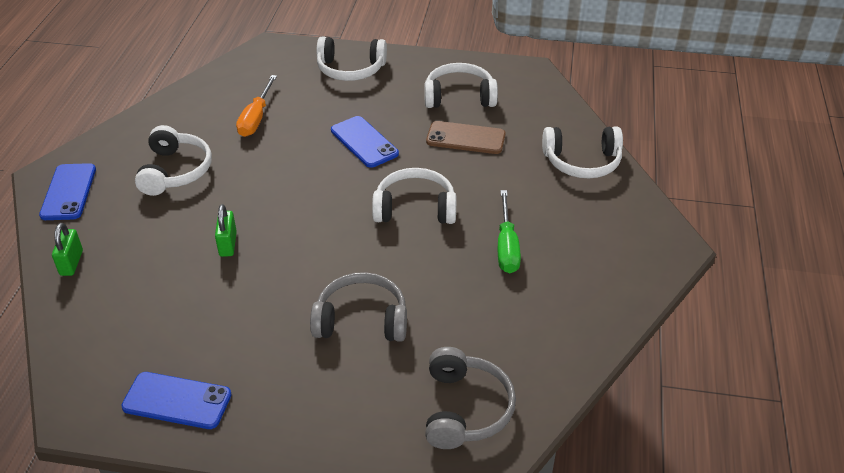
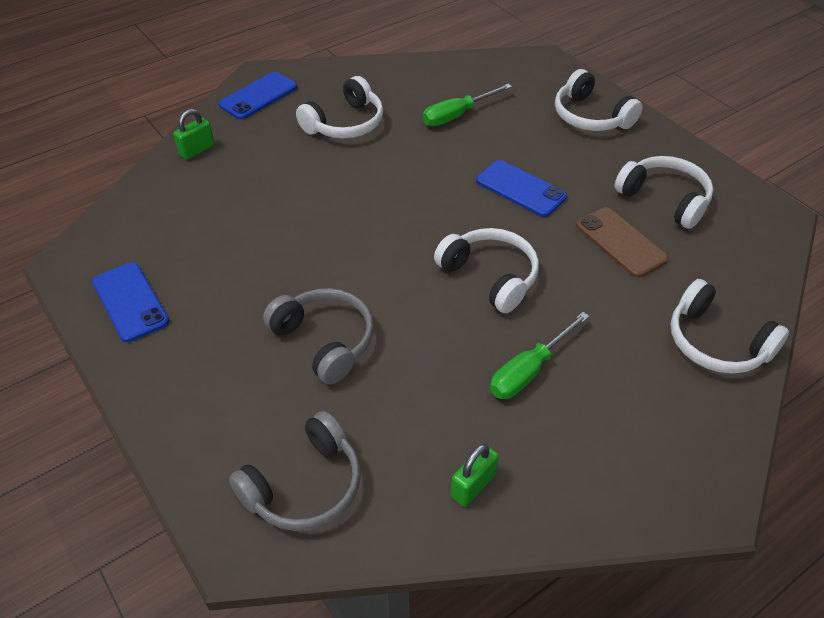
camera: 45 degrees right, 5 degrees up
green padlock [215,204,237,257] -> green padlock moved to [451,444,499,507]
orange screwdriver [236,75,277,137] -> green screwdriver [423,84,512,126]
blue phone [331,116,399,168] -> blue phone turned 60 degrees counterclockwise [476,160,567,217]

